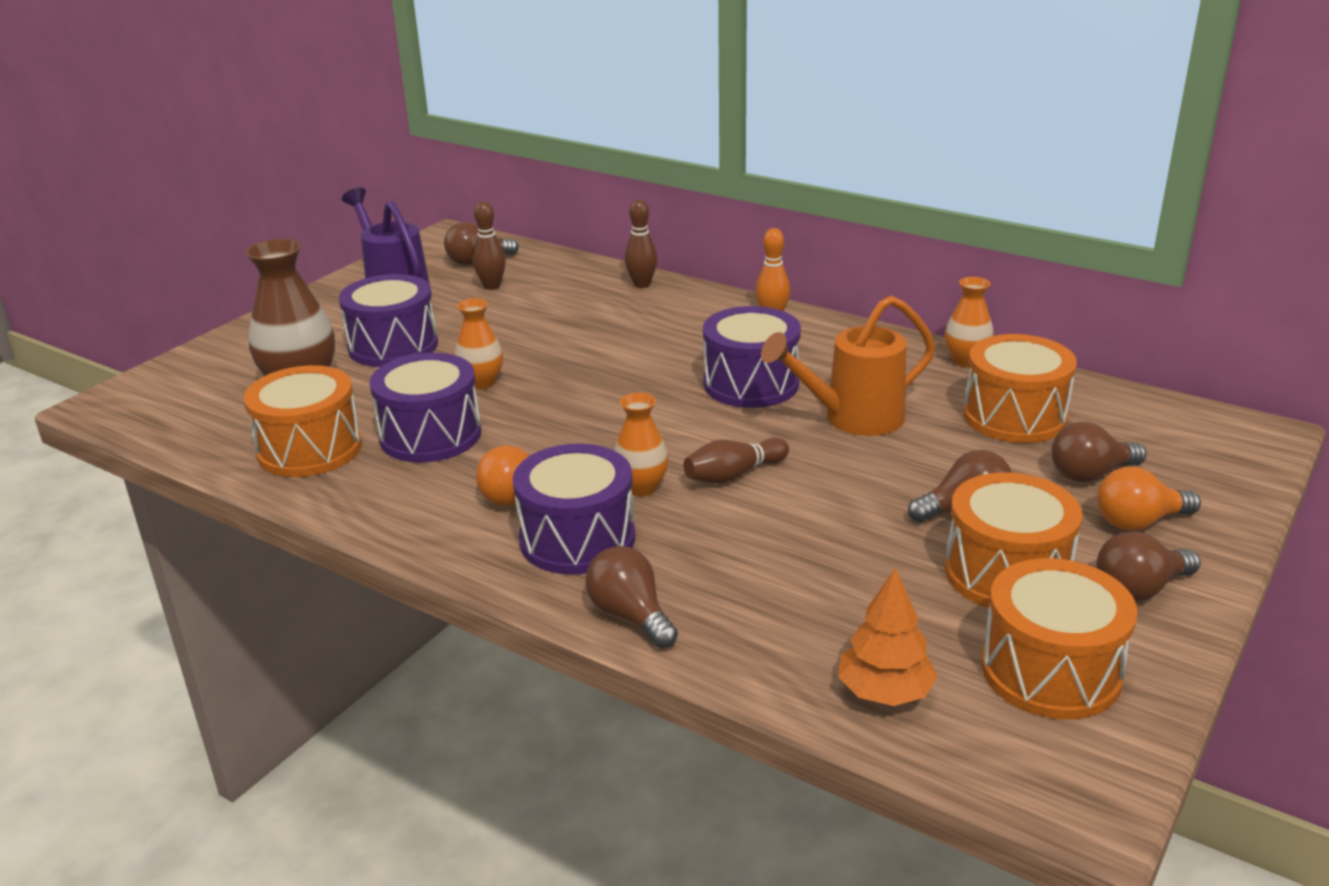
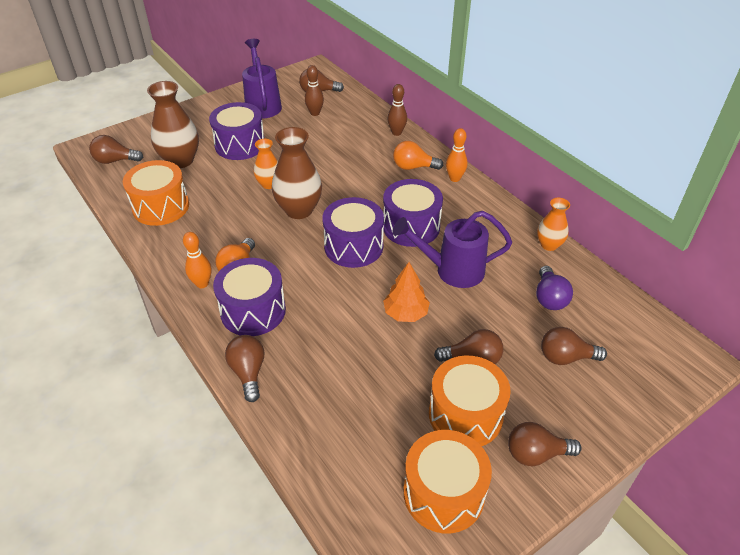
camera: 20 degrees right, 15 degrees up
purple drum [370,353,481,462] -> purple drum moved to [322,197,384,268]
orange vase [614,393,669,496] -> none
brown bowling pin [683,438,789,483] -> none
orange watering can [761,295,935,436] -> purple watering can [393,211,512,288]
orange tree [838,568,938,706] -> orange tree moved to [383,262,430,322]
orange drum [963,334,1077,443] -> purple light bulb [536,266,573,310]
orange light bulb [1097,467,1201,531] -> orange light bulb moved to [393,141,443,170]
none -> brown light bulb [89,135,143,164]
none -> orange bowling pin [183,232,211,288]
none -> brown vase [272,127,322,219]

